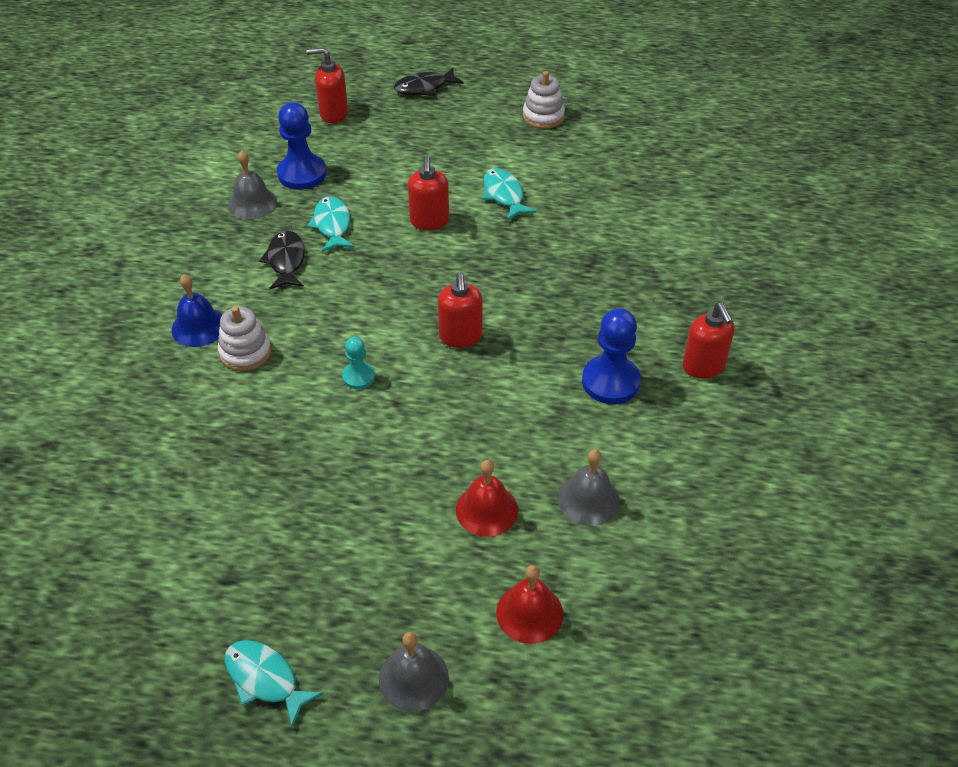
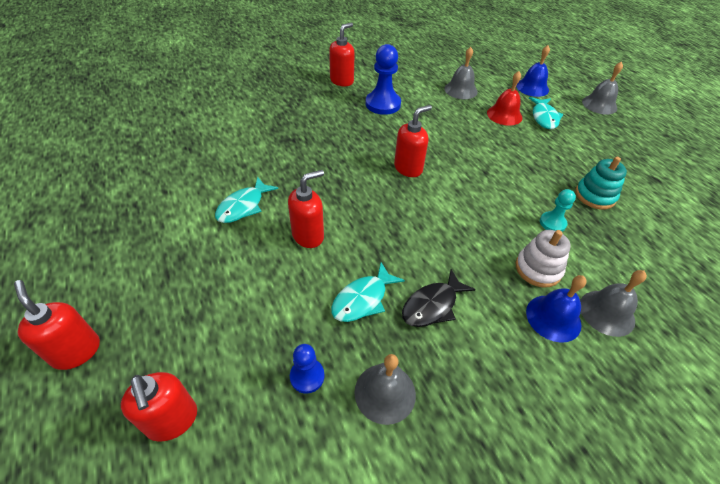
camera: 125 degrees left, 0 degrees up
turquoise fish [224,640,324,727] -> turquoise fish moved to [529,97,563,129]
blue pawn [277,102,326,190] -> blue pawn [290,344,325,394], size x0.56
turquoise pawn [342,337,375,389] -> turquoise pawn moved to [540,189,576,232]
black fish [394,68,463,96] -> red soap dispenser [14,280,100,370]
red bell [496,565,563,644] -> blue bell [516,45,550,97]
white stacking toy [523,71,565,129] -> none
none -> turquoise stacking toy [575,157,627,210]
none -> grey bell [580,270,647,337]

